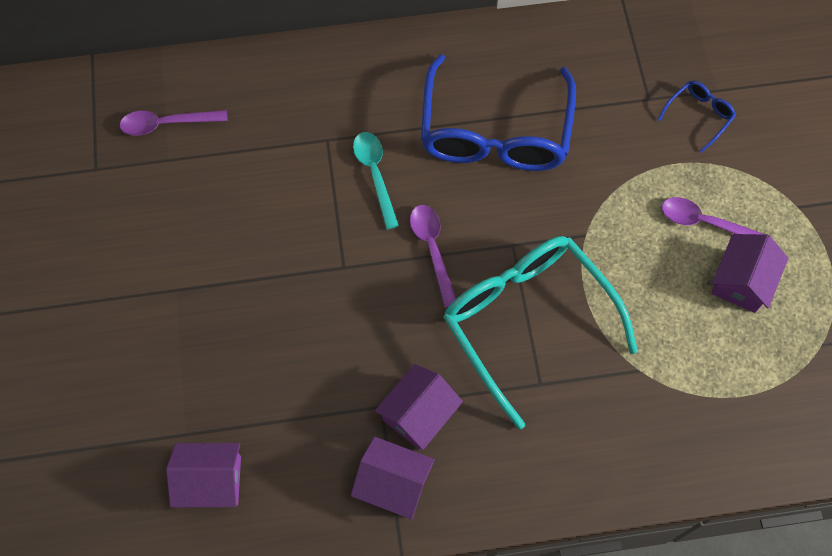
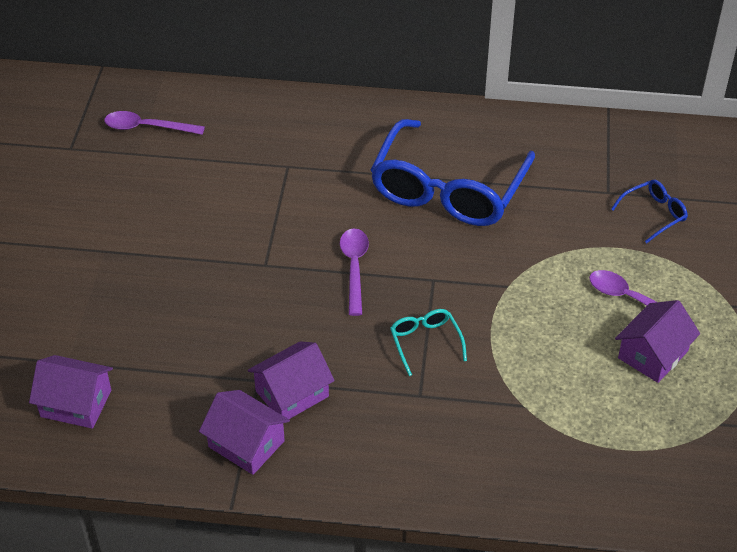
camera: 15 degrees right, 20 degrees down
turquoise spoon [353,132,399,230] -> none
turquoise glasses [443,236,638,429] -> turquoise glasses [390,309,467,376], size x0.42

